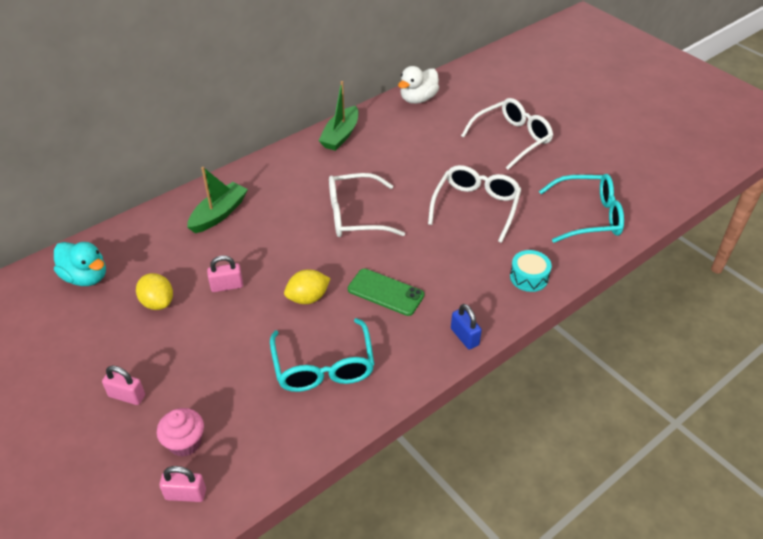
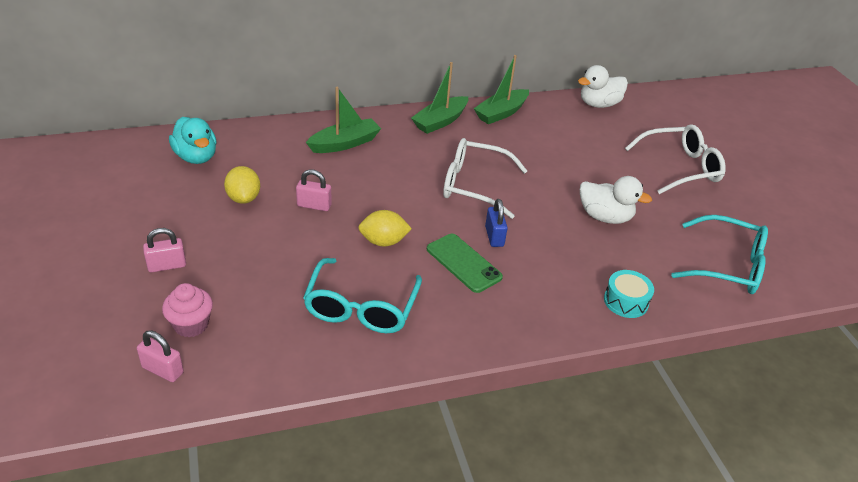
camera: 20 degrees right, 5 degrees down
pink padlock [102,366,145,405] -> pink padlock turned 60 degrees counterclockwise [143,228,186,272]
white glasses [428,165,521,243] -> white duck [580,176,652,224]
blue padlock [451,304,482,350] -> blue padlock moved to [485,199,508,247]
none -> green boat [411,62,468,134]

